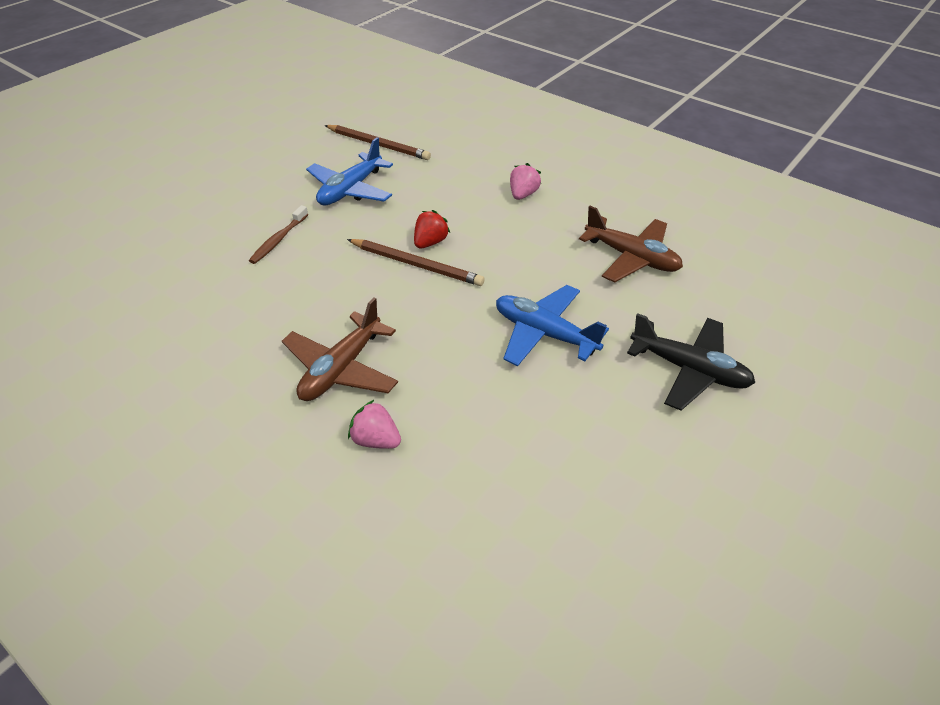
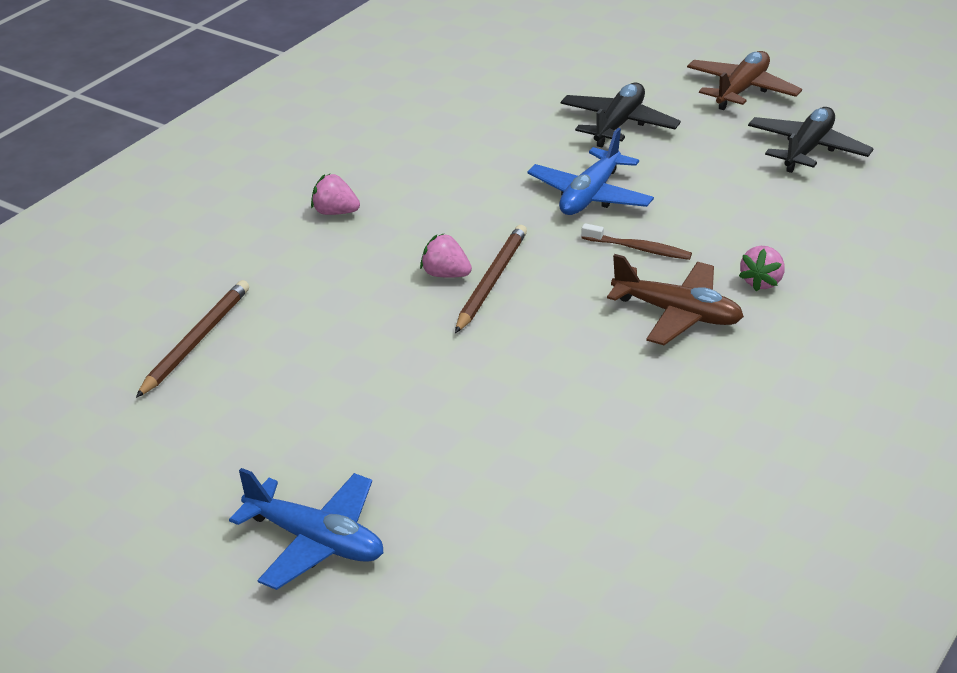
camera: 95 degrees left, 10 degrees down
brown toothbrush [249,205,308,264] -> brown toothbrush moved to [581,223,692,260]
blue plane [306,137,393,205] -> blue plane moved to [229,468,383,590]
red strawberry [414,210,450,248] -> pink strawberry [420,234,472,278]
brown plane [579,206,683,282] -> brown plane moved to [687,51,802,110]
none -> black plane [748,107,874,173]

